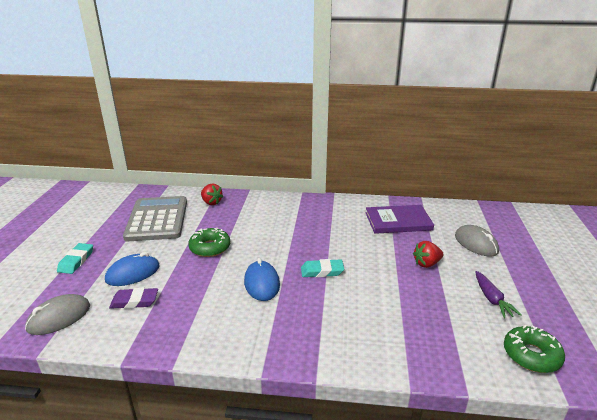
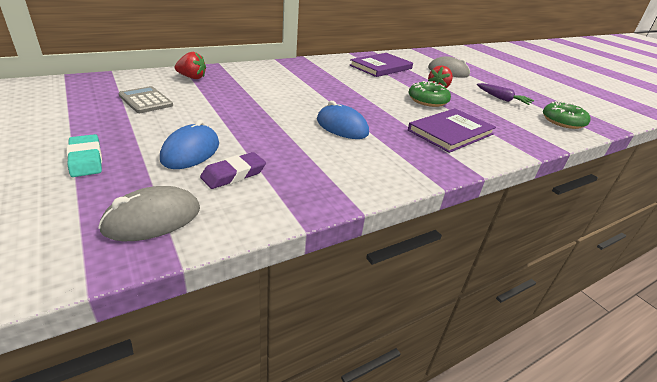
camera: 40 degrees left, 5 degrees up
grey mouse [25,294,90,335] -> grey mouse turned 45 degrees clockwise [98,186,200,241]
grey calculator [123,196,187,241] -> grey calculator [119,86,173,113], size x0.51
green donut [188,228,230,257] -> green donut moved to [409,81,451,107]
turquoise eraser [301,259,344,277] -> none
none -> purple book [408,108,496,153]

